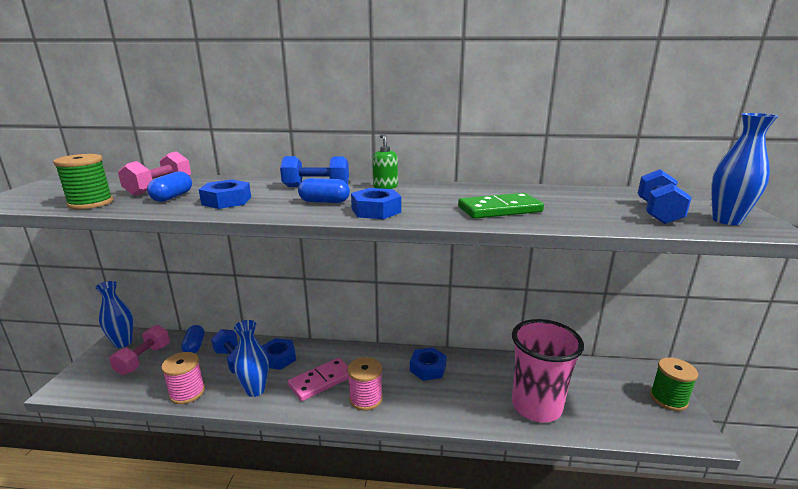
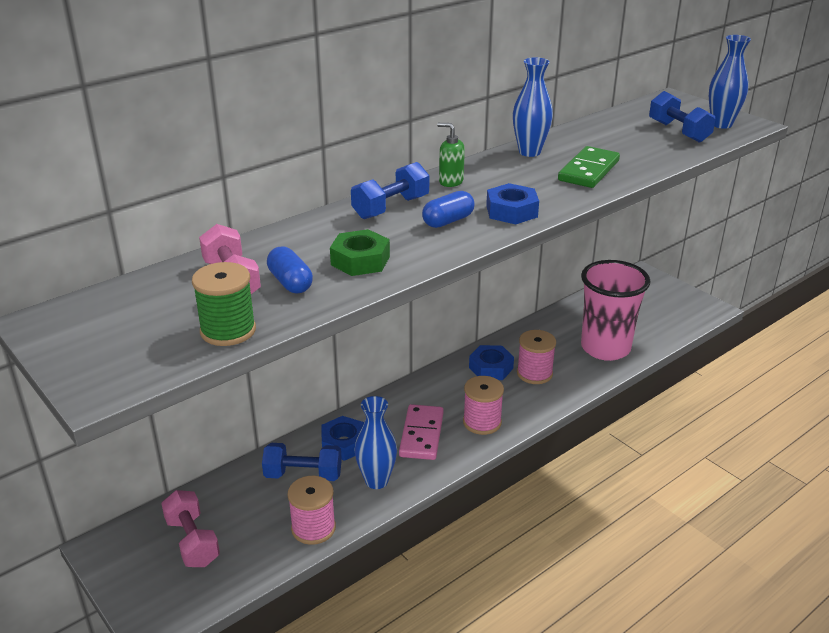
camera: 45 degrees left, 10 degrees up
blue vase [95,281,133,348] -> blue vase moved to [513,57,553,157]
blue capsule [181,325,205,353] -> none
blue nut [199,179,251,209] -> green nut [330,229,390,276]
green spool [650,357,698,411] -> none
none -> pink spool [517,330,556,384]

